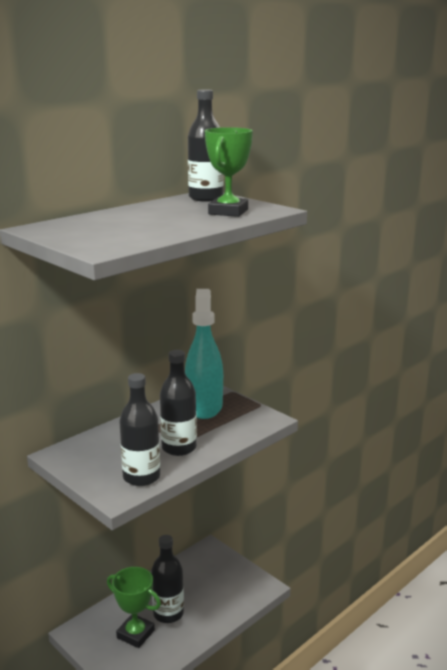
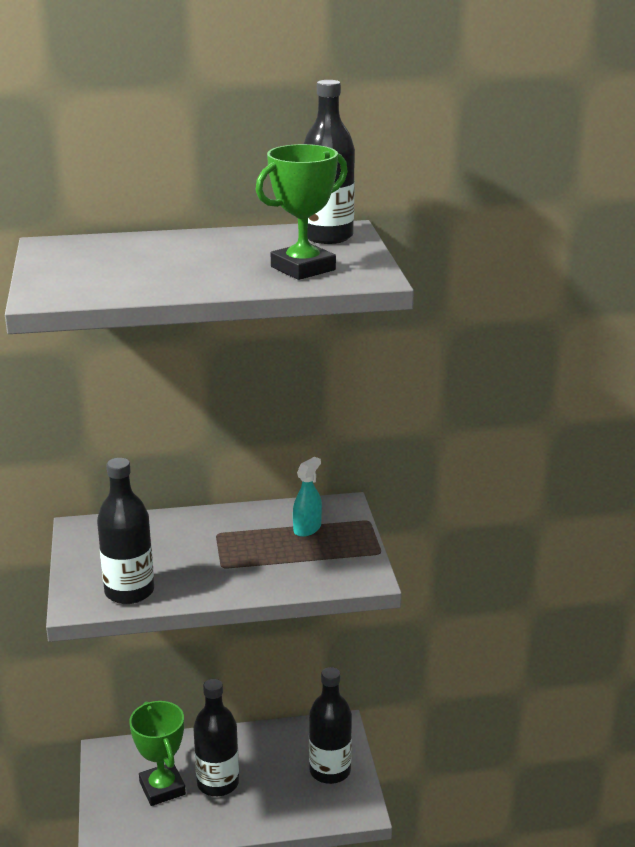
camera: 35 degrees right, 5 degrees up
black bottle [160,350,197,456] -> black bottle moved to [309,667,352,784]
turquoise spray bottle [185,289,223,419] -> turquoise spray bottle [293,457,322,537], size x0.44

